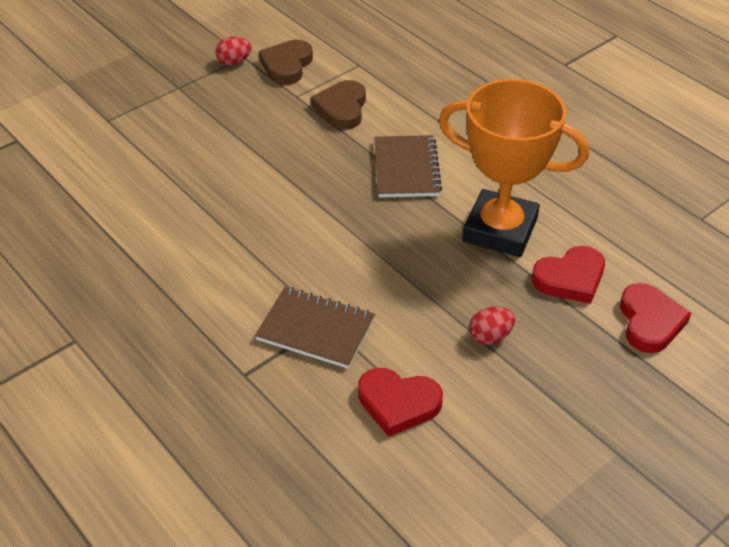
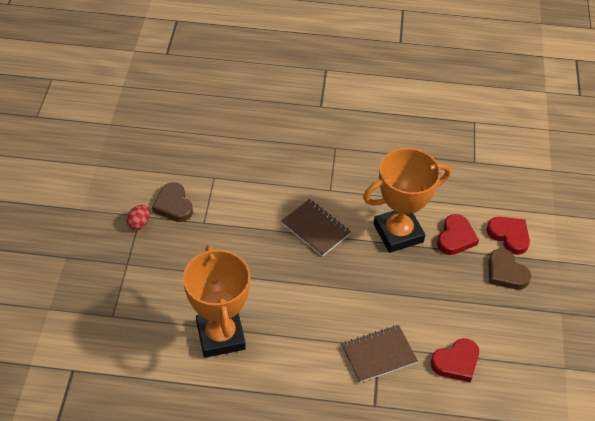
camera: 45 degrees left, 5 degrees up
brown heart [311,80,366,130] -> brown heart moved to [488,248,531,289]
red egg [469,306,515,345] -> none
none -> orange trophy [183,245,250,358]

